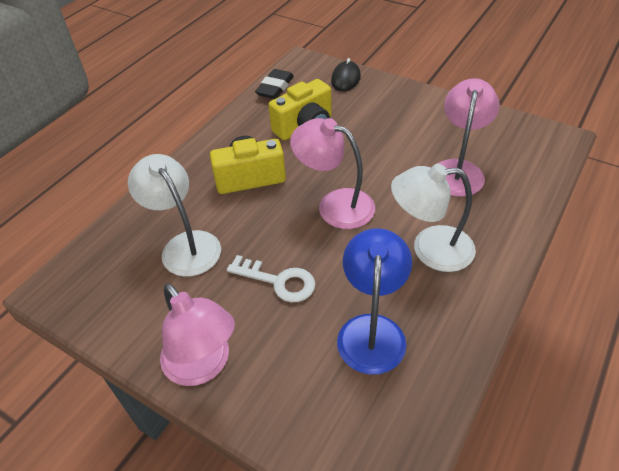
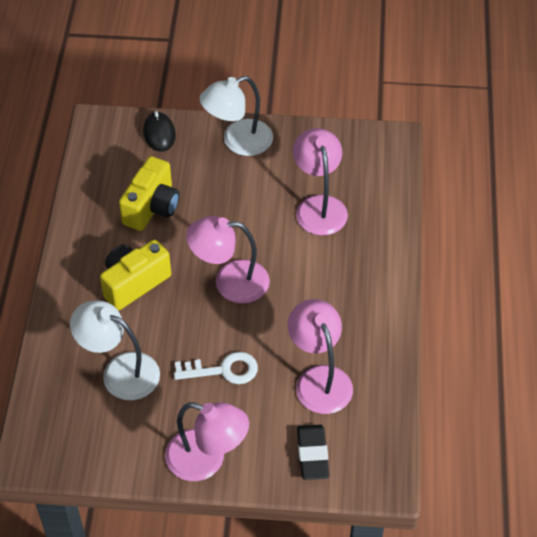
camera: 30 degrees left, 5 degrees up
black eraser [255,69,294,99] -> black eraser moved to [297,425,329,480]
blue lamp [337,228,412,375] -> pink lamp [288,299,353,414]
white lamp [391,164,476,272] -> white lamp moved to [200,76,273,156]

